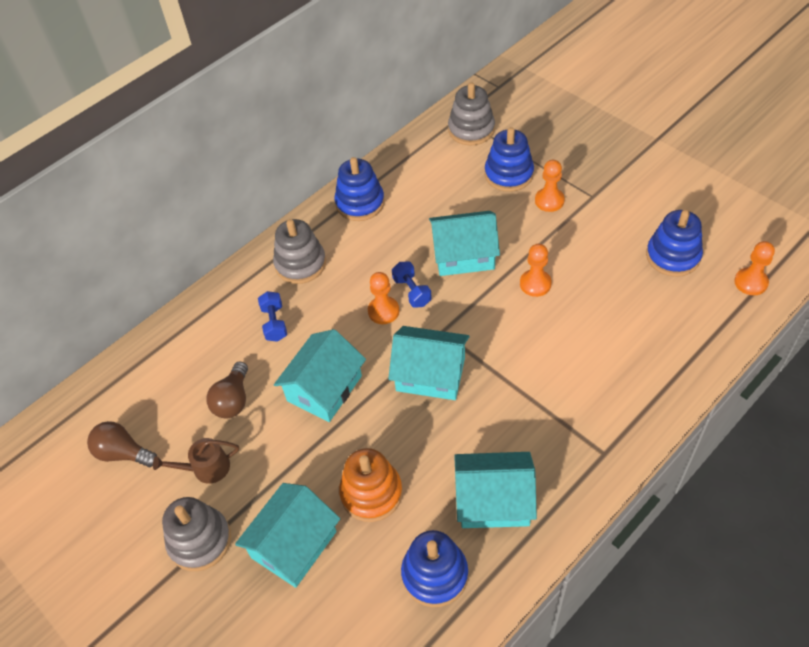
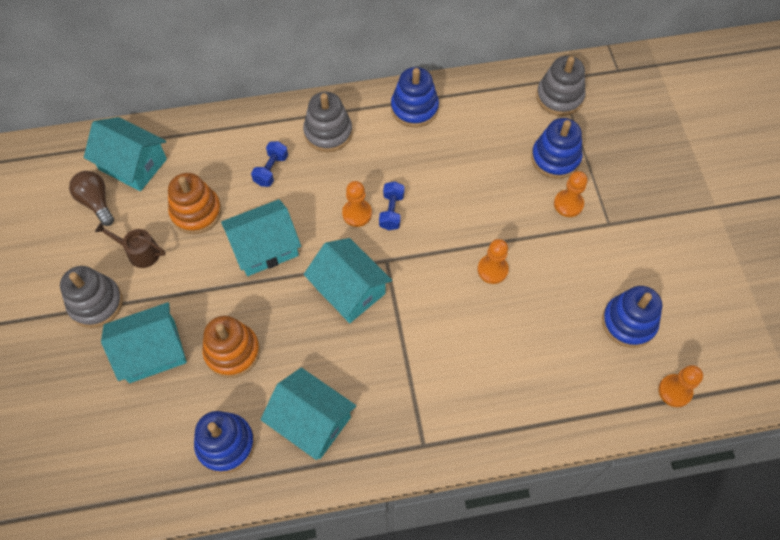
camera: 30 degrees right, 10 degrees up
brown light bulb [206,362,248,418] -> orange stacking toy [168,173,222,234]
turquoise house [429,211,500,276] -> turquoise house moved to [84,117,167,191]

